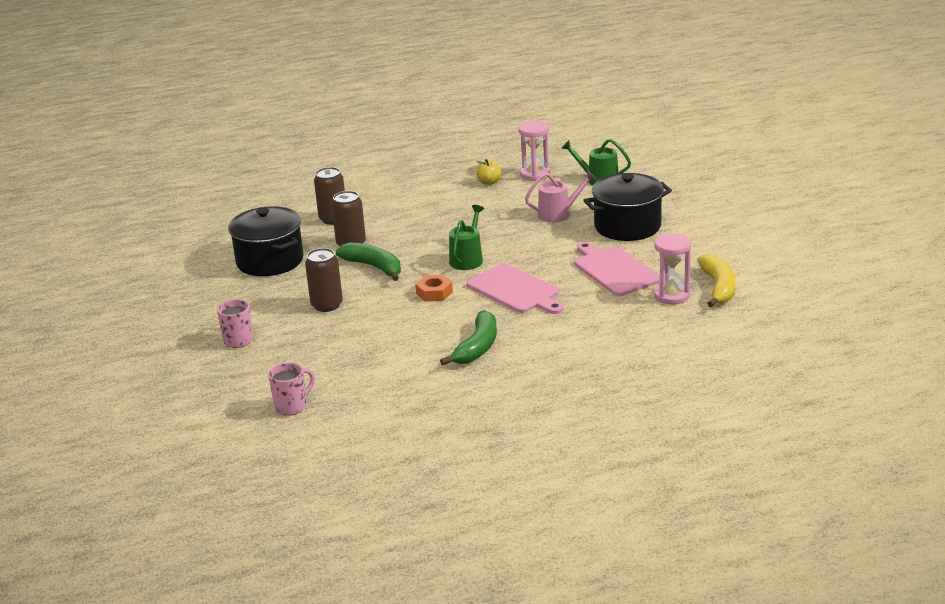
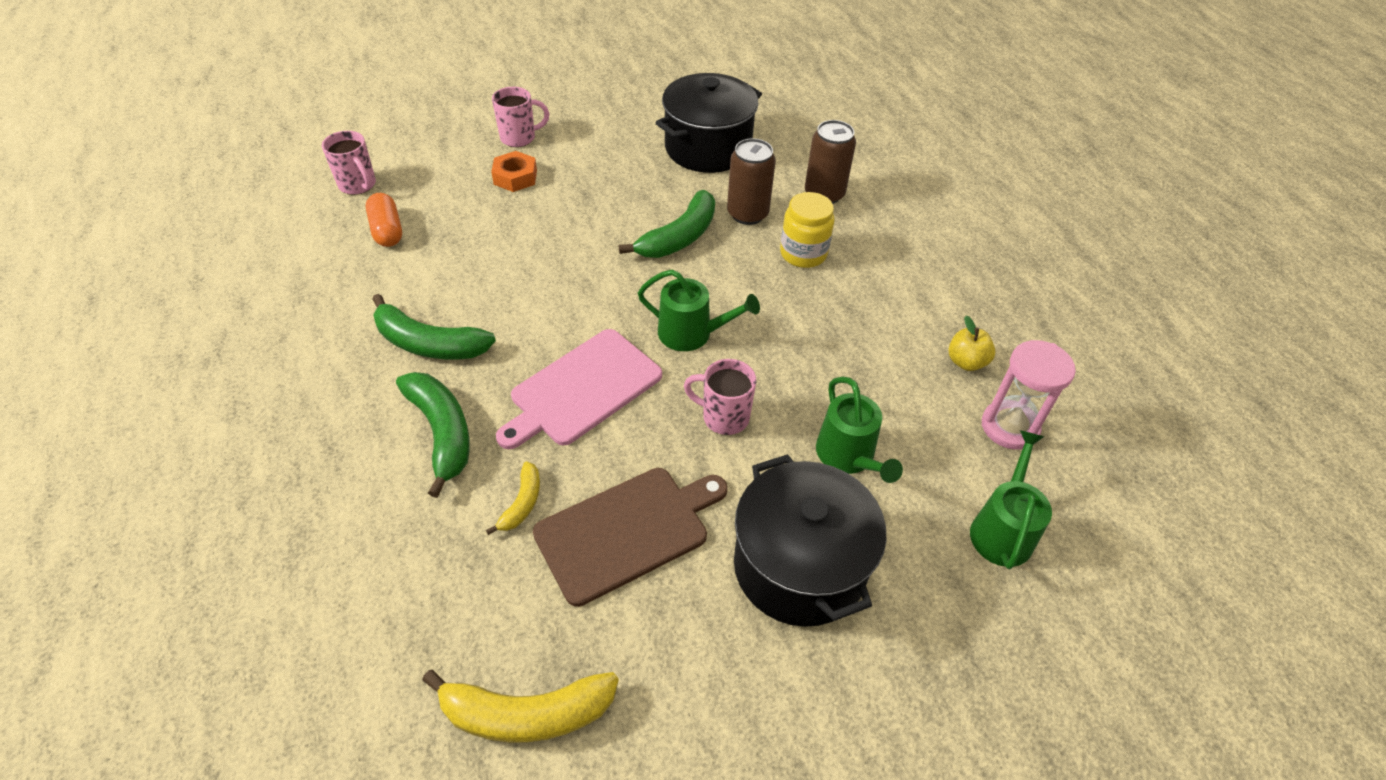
camera: 85 degrees right, 20 degrees up
brown can [305,248,343,312] -> none
orange nut [415,274,453,302] -> orange nut moved to [491,151,537,192]
pink watering can [525,171,596,223] -> green watering can [816,377,903,483]
pink cutting board [574,242,660,296] -> brown cutting board [533,468,727,607]
pink hourglass [654,233,691,304] -> none
none -> orange capsule [366,193,402,247]
none -> green banana [396,372,470,498]
none -> yellow banana [486,462,540,535]
none -> pink mug [684,359,756,435]
none -> yellow jar [780,192,835,268]

